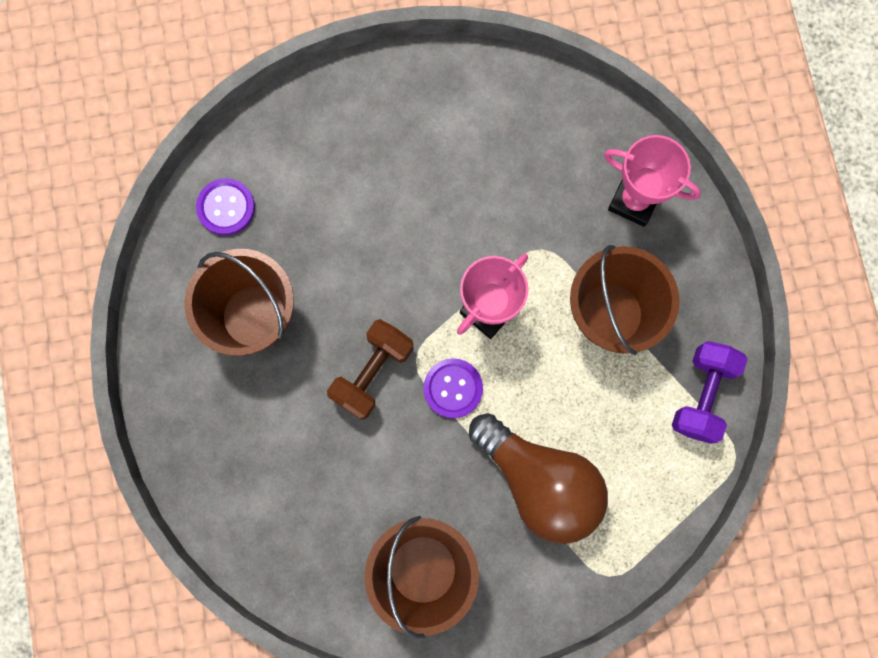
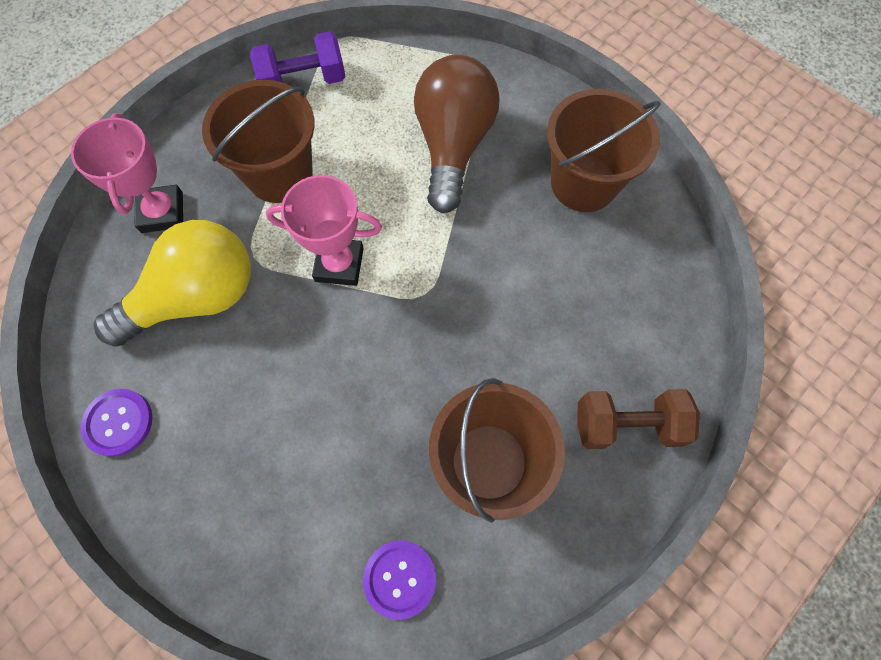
camera: 125 degrees left, 10 degrees down
brown dumbbell [327,319,413,420] -> brown dumbbell moved to [577,389,700,449]
purple button [423,358,483,418] -> purple button moved to [80,389,152,457]
none -> yellow light bulb [93,220,251,347]

